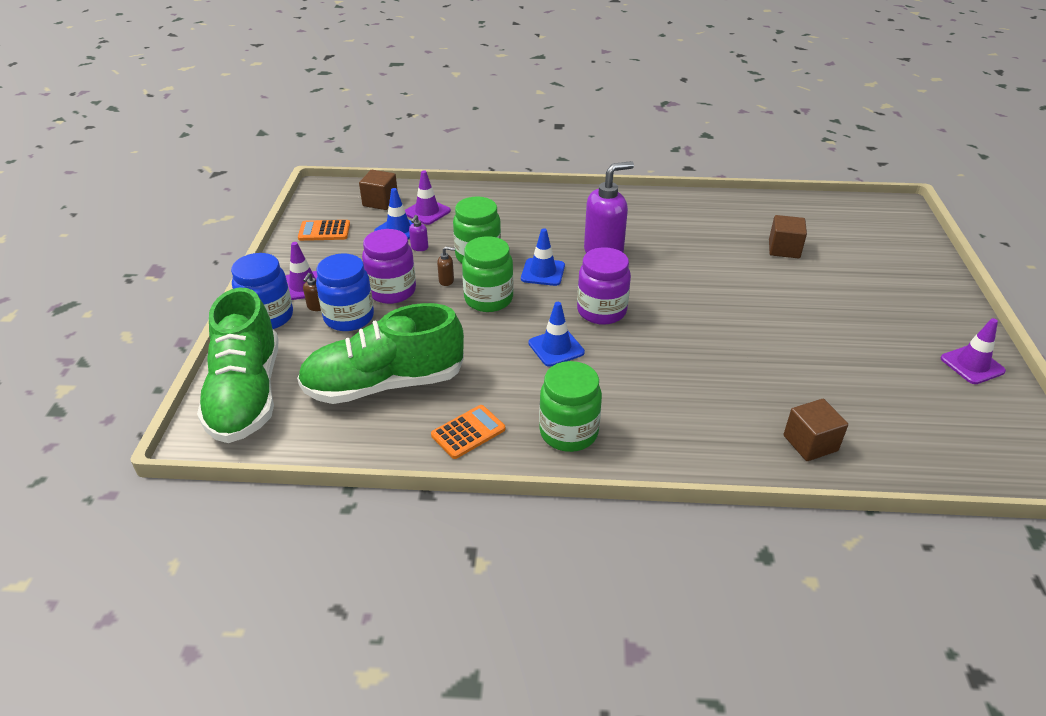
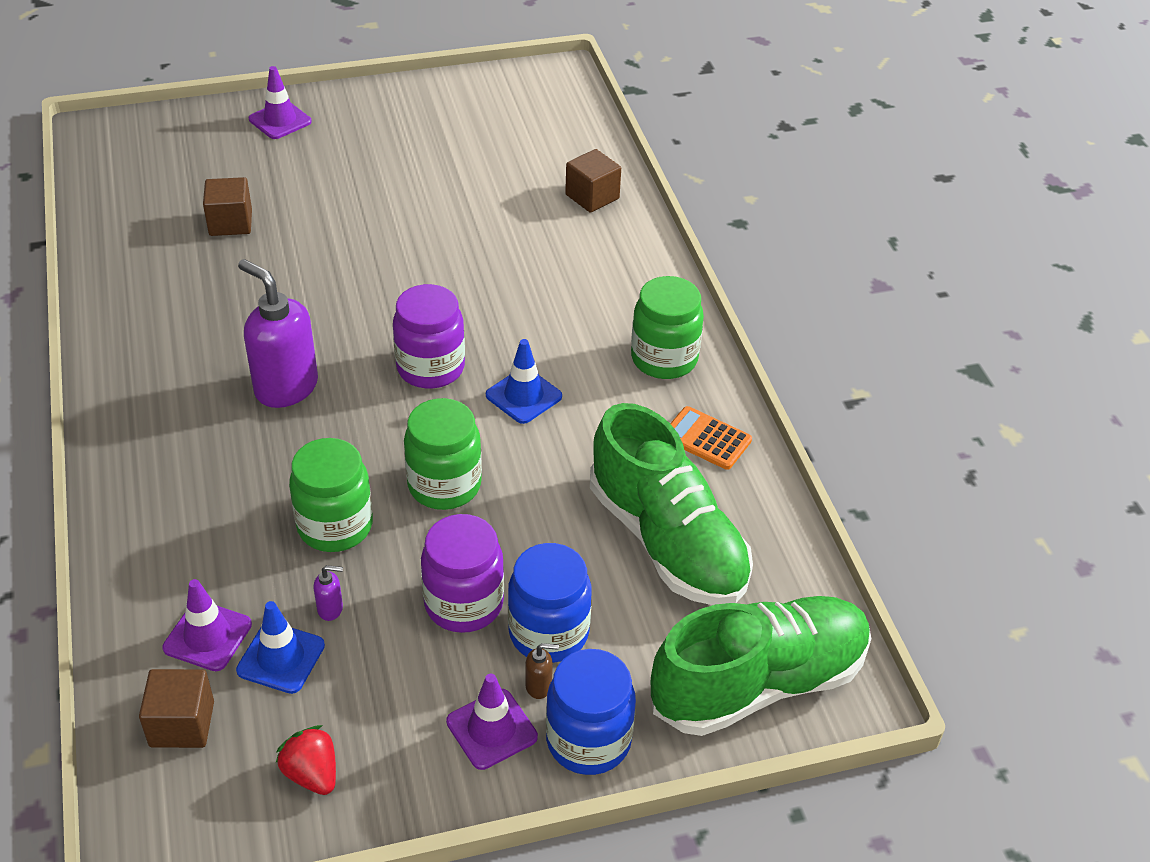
camera: 110 degrees left, 5 degrees up
orange calculator [298,220,350,241] -> red strawberry [276,725,336,795]
brown soap dispenser [437,246,455,286] -> none
blue traffic cone [521,228,565,286] -> none
purple traffic cone [941,318,1006,384] -> purple traffic cone moved to [249,66,312,139]

